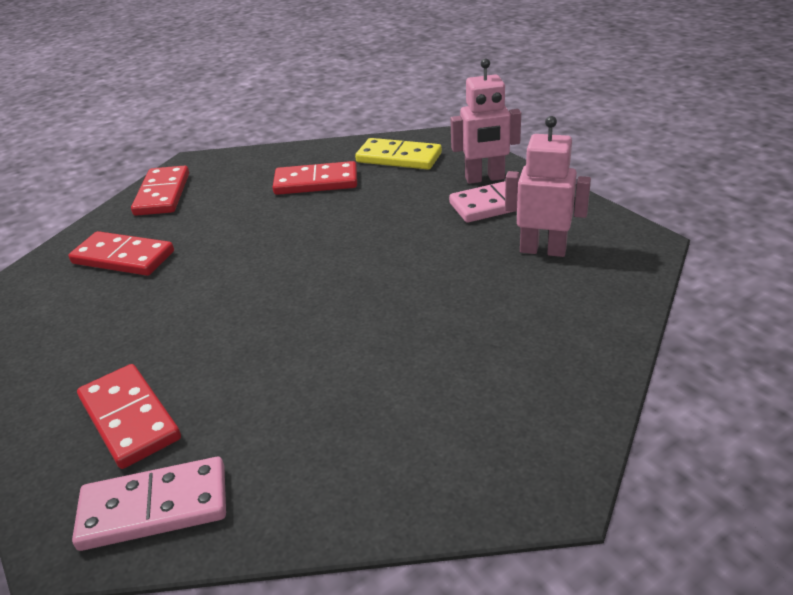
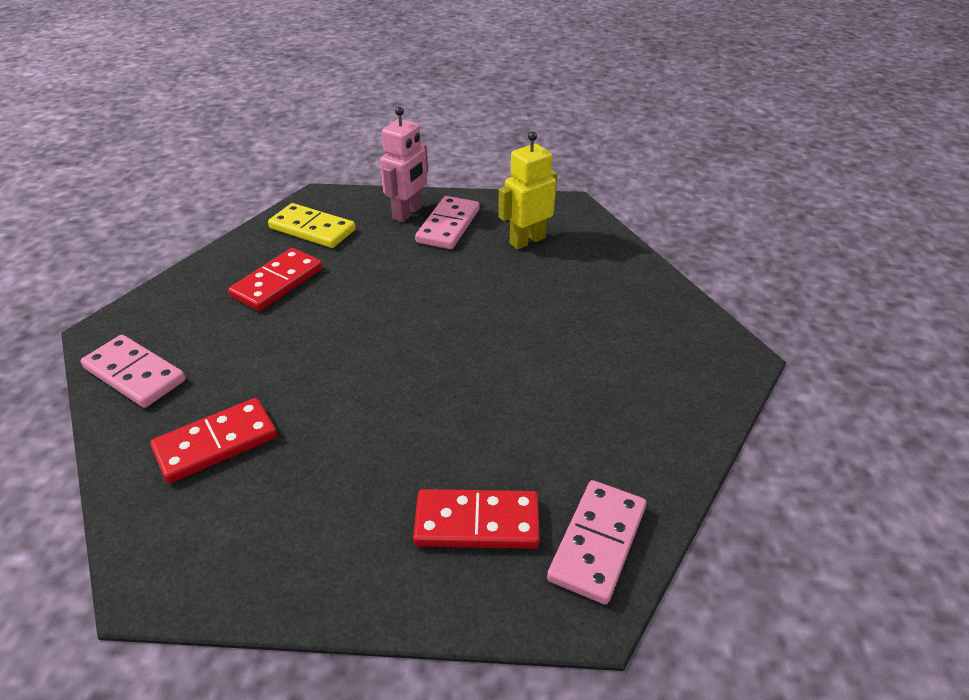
camera: 55 degrees left, 5 degrees up
red domino [131,166,189,216] -> pink domino [81,335,186,408]
yellow domino [355,138,442,170] -> yellow domino turned 60 degrees clockwise [268,203,355,248]
pink robot [505,116,591,257] -> yellow robot [498,131,557,250]

